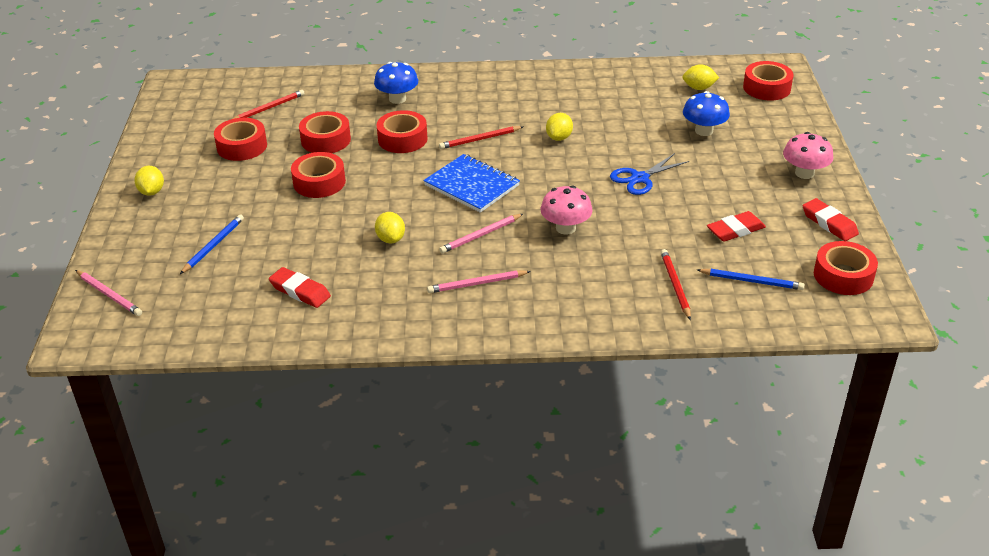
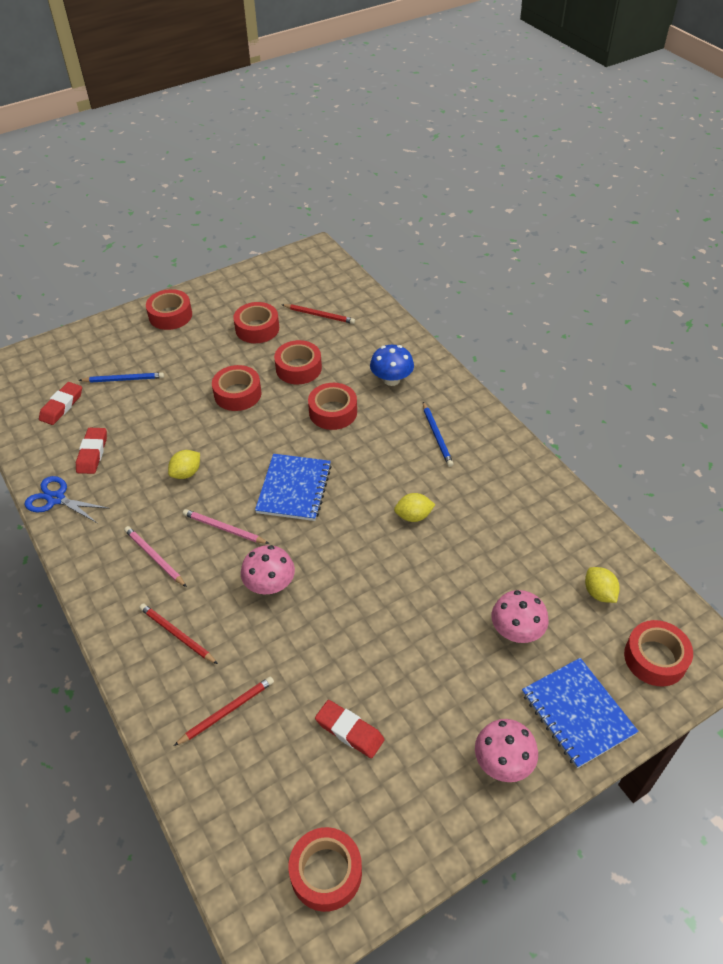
camera: 60 degrees right, 10 degrees up
pink pencil [75,270,142,316] -> none
yellow lemon [134,166,164,196] -> red tape [146,289,192,330]
red pencil [439,126,523,149] -> red pencil moved to [139,604,218,664]
blue scissors [610,153,689,195] -> blue scissors moved to [24,476,110,523]
blue mushroom [683,91,730,136] -> pink mushroom [492,590,549,643]
blue pencil [697,269,805,290] -> blue pencil moved to [423,402,453,467]
red eraser [802,198,859,241] -> red eraser moved to [39,382,82,425]
none -> blue notebook [522,658,638,768]

